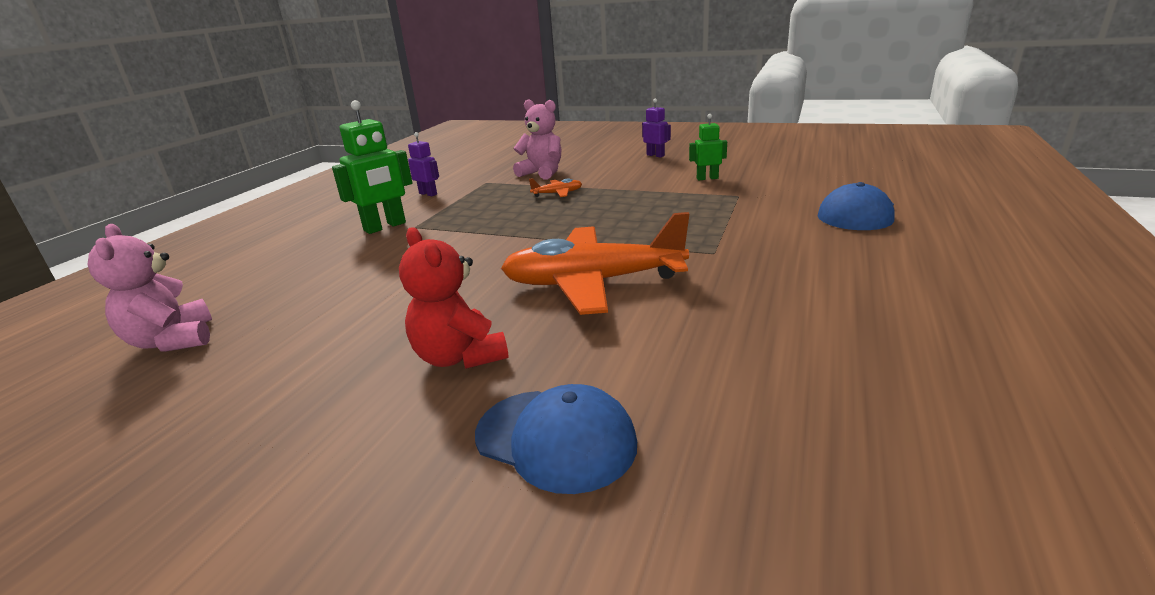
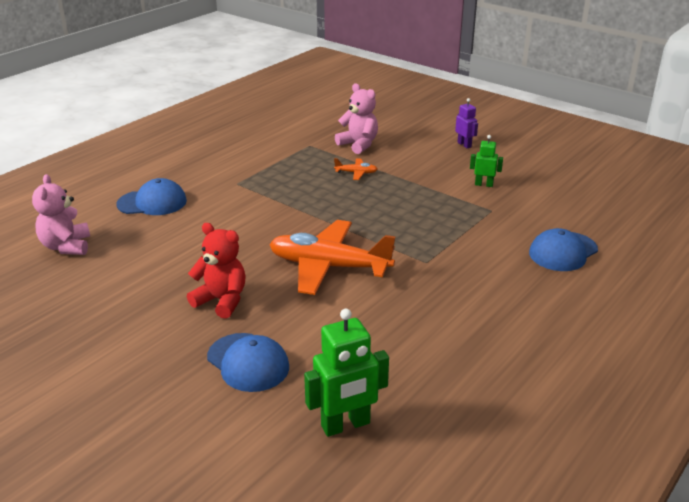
camera: 15 degrees right, 5 degrees up
green robot [332,100,412,234] -> green robot moved to [304,309,389,437]
red teddy bear [399,227,509,369] -> red teddy bear turned 135 degrees clockwise [187,223,246,319]
purple robot [408,132,439,196] -> none
none -> blue cap [117,178,187,215]

